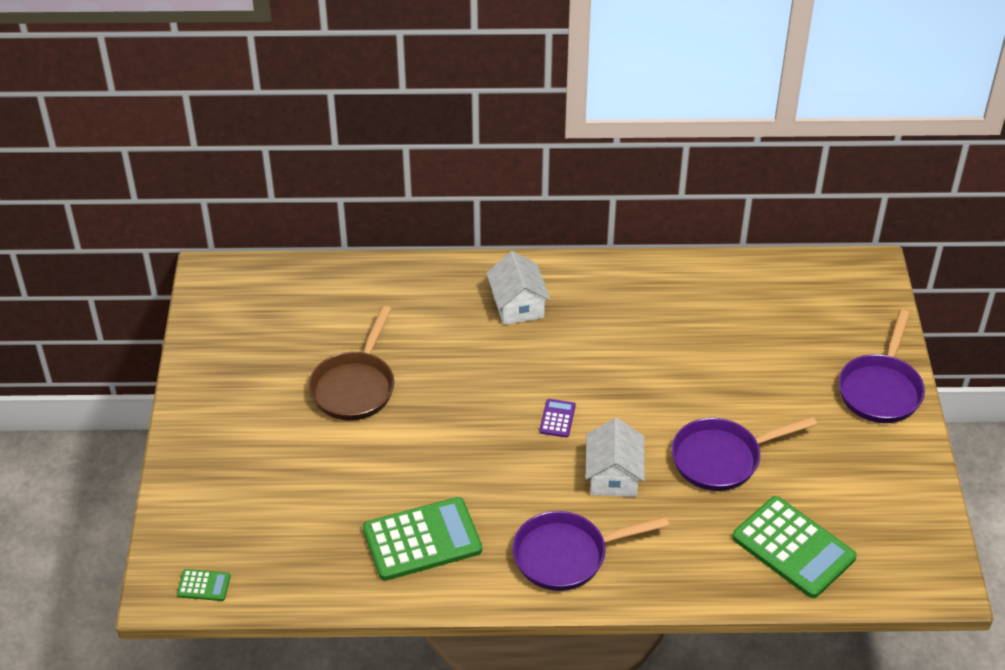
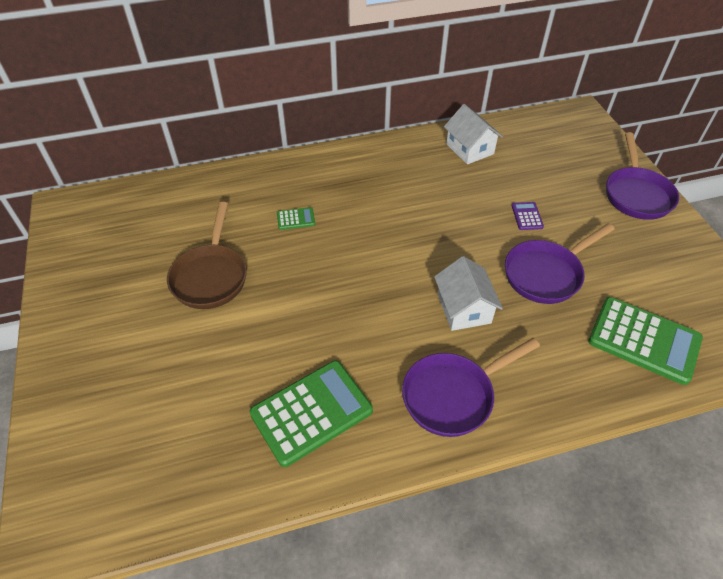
camera: 15 degrees left, 5 degrees up
green calculator [177,569,231,601] -> green calculator moved to [277,207,315,230]
white house [486,251,551,325] -> white house moved to [444,104,503,164]
purple calculator [539,399,576,437] -> purple calculator moved to [511,202,544,230]

